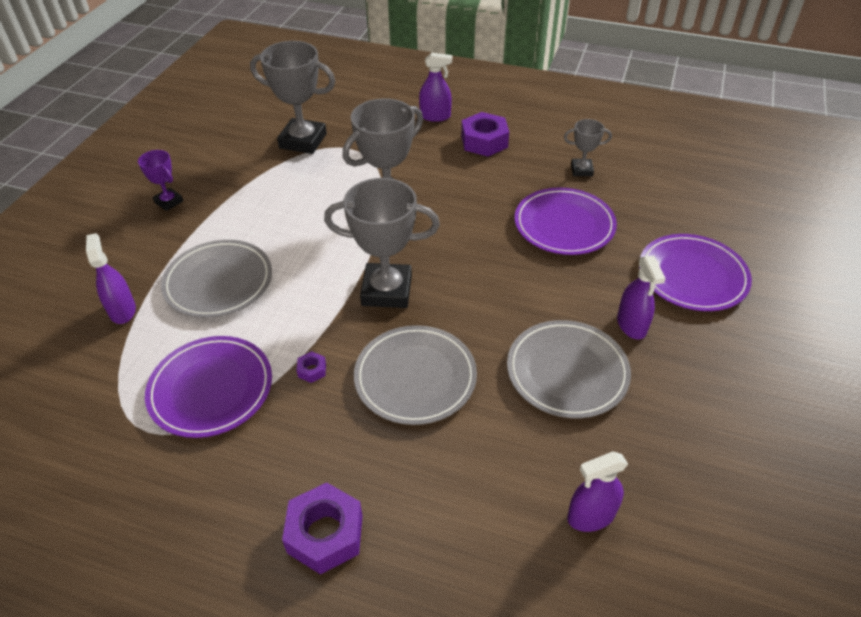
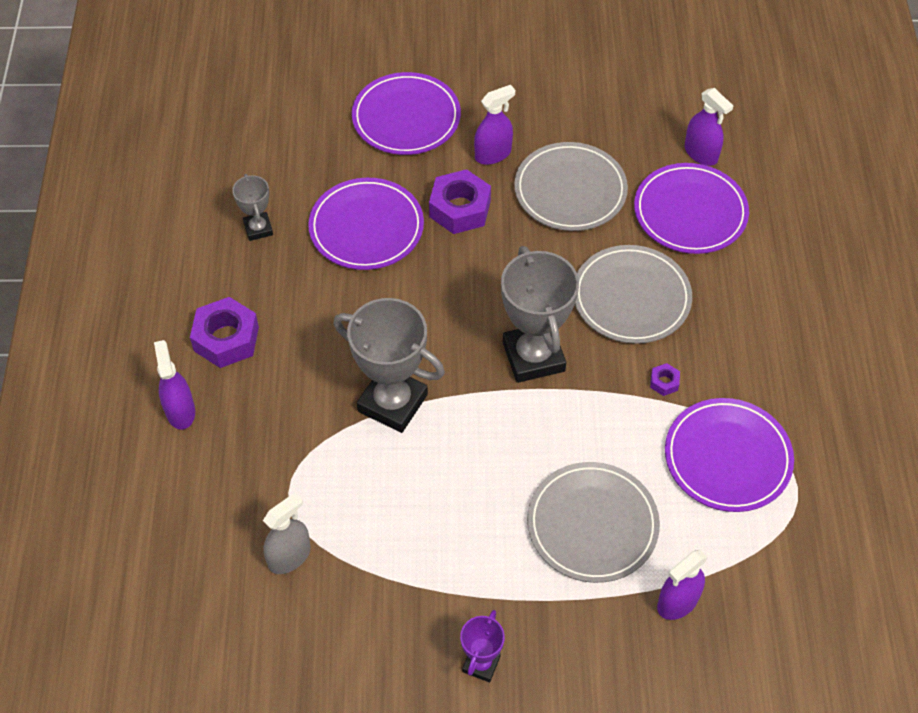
camera: 110 degrees left, 10 degrees up
grey trophy [250,41,335,154] -> grey spray bottle [263,492,311,574]
purple nut [282,482,363,575] -> purple nut moved to [429,169,491,234]
none -> purple plate [634,163,749,254]

